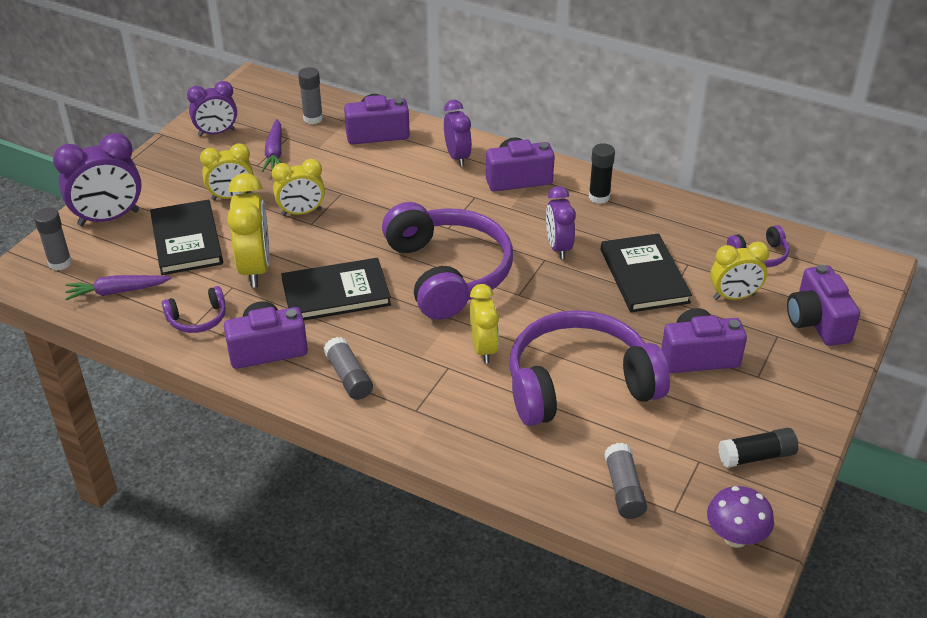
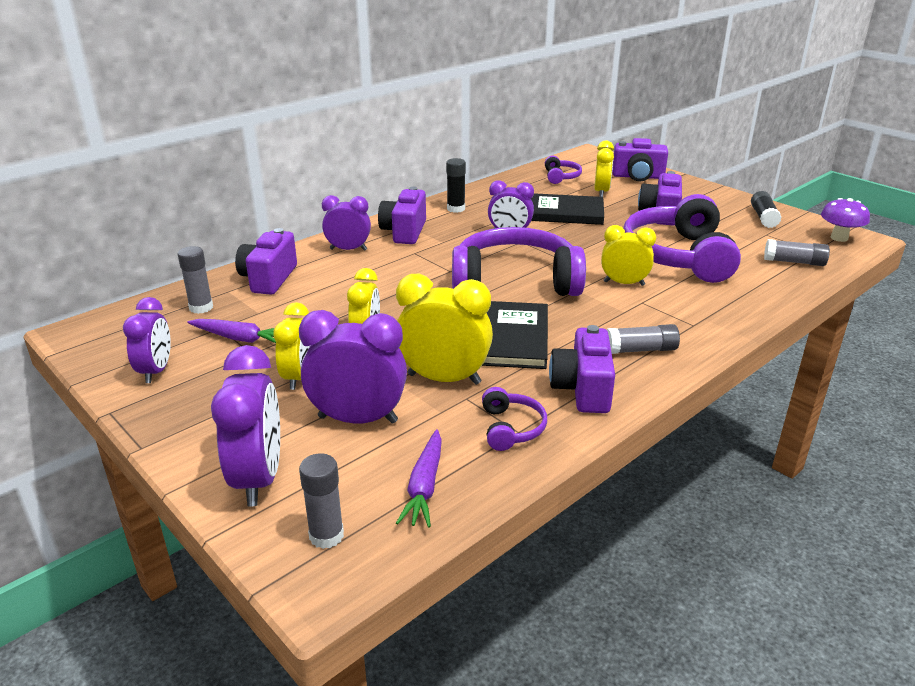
camera: 70 degrees left, 10 degrees down
black book [150,200,223,275] -> purple clock [299,310,407,424]

